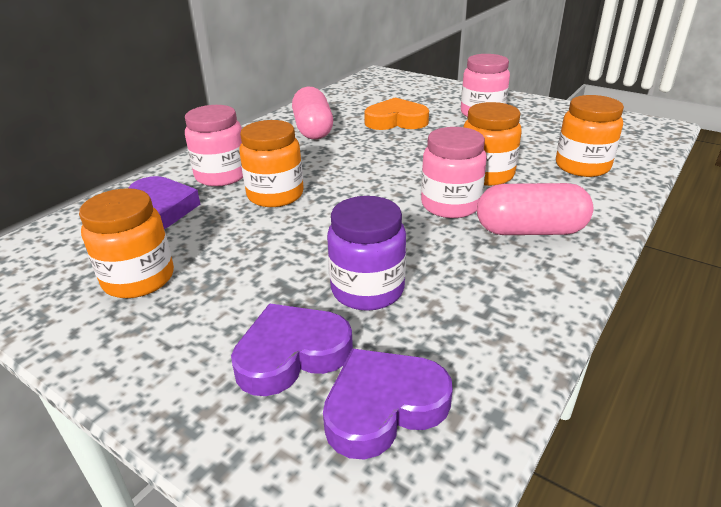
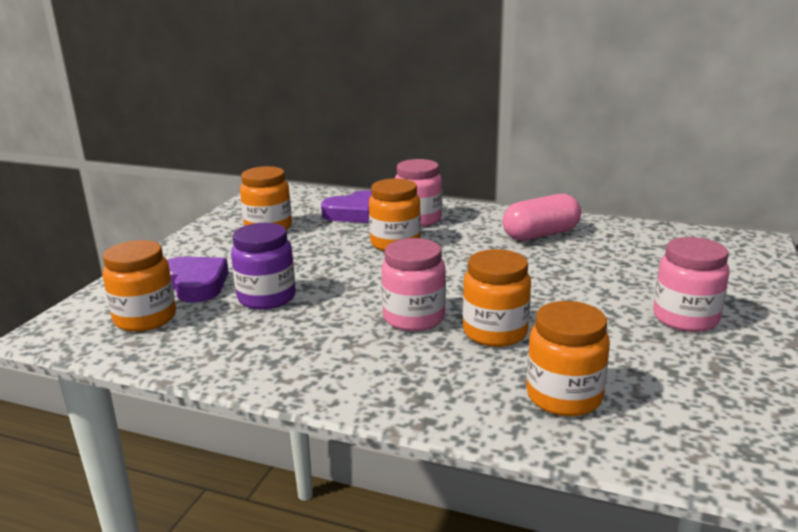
camera: 75 degrees right, 10 degrees down
purple heart [323,348,453,460] -> orange jar [103,240,176,332]
orange heart [364,97,429,130] -> none
pink capsule [477,183,593,235] -> none

